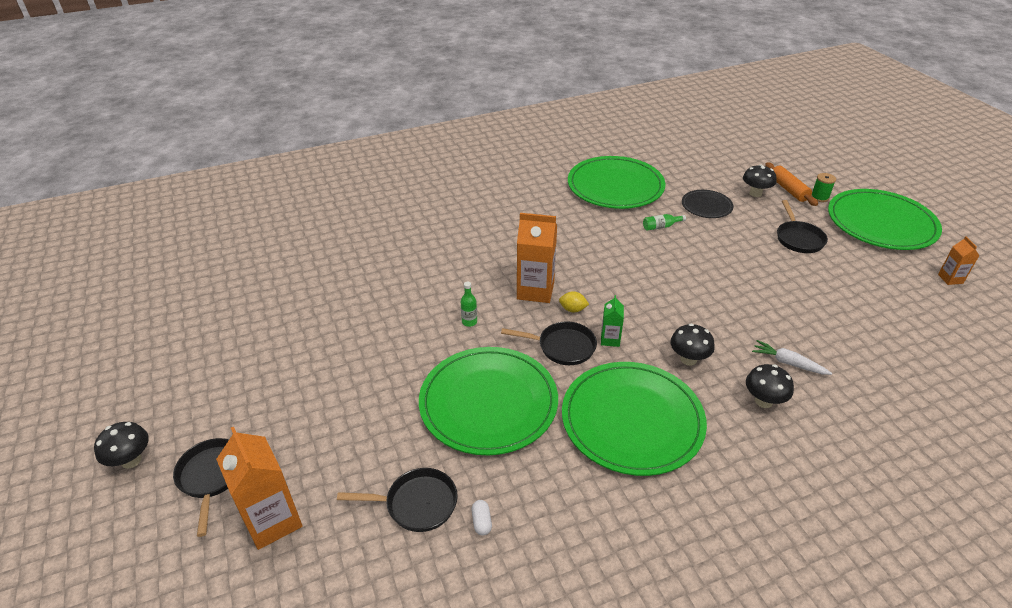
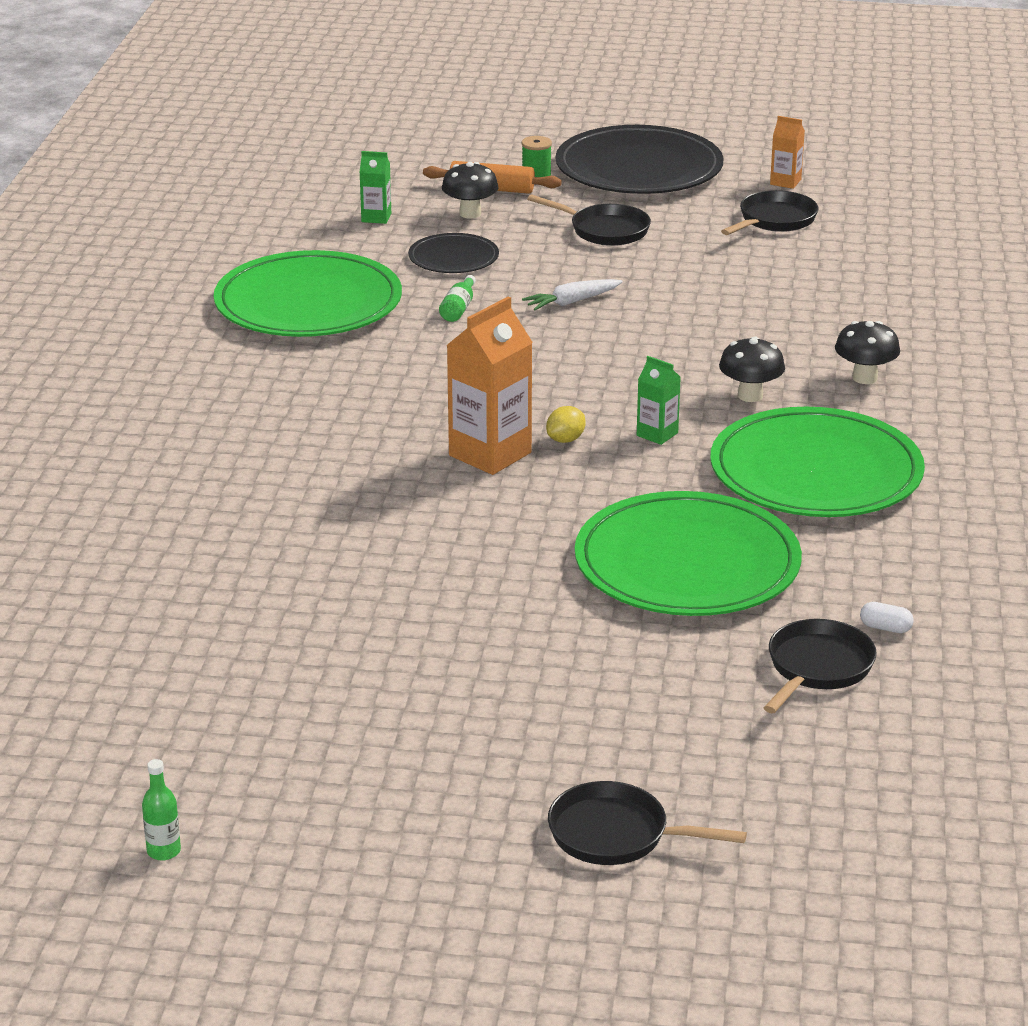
camera: 60 degrees left, 10 degrees down
black mushroom [94,422,149,469] -> none
orange carton [216,427,302,550] -> none
green bottle [461,282,477,327] -> green bottle moved to [142,759,181,861]
black pan [501,321,597,365] -> black pan moved to [721,190,818,235]
white carrot [752,340,832,375] -> white carrot moved to [522,279,623,310]
green plate [828,189,942,250] -> black plate [556,125,724,194]
none -> green carton [359,151,391,224]

